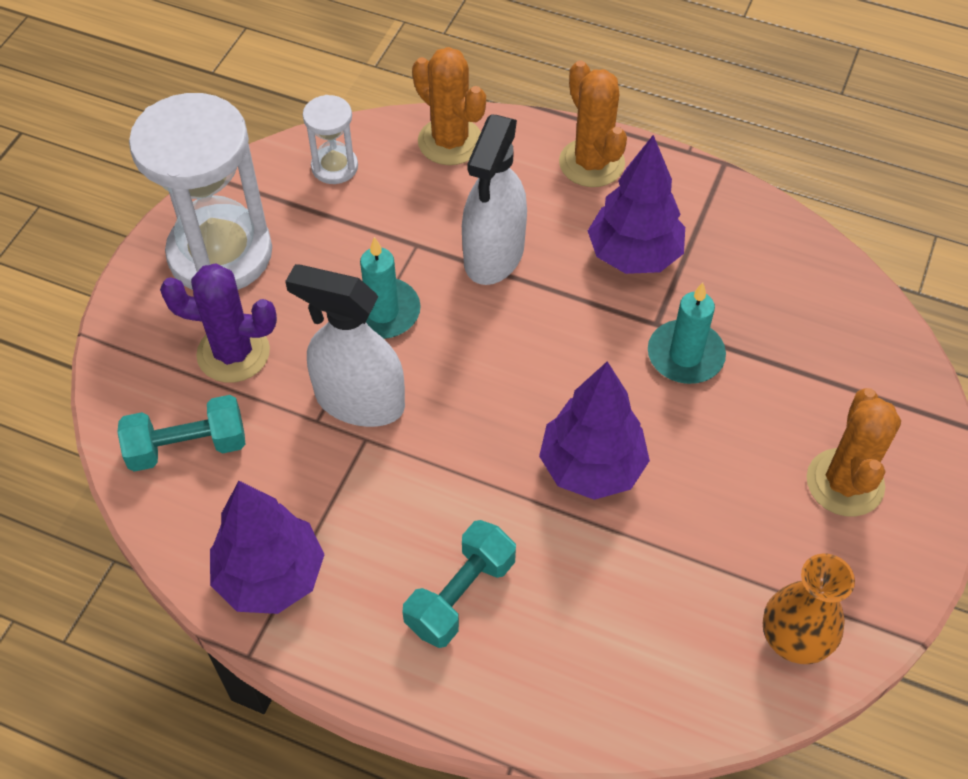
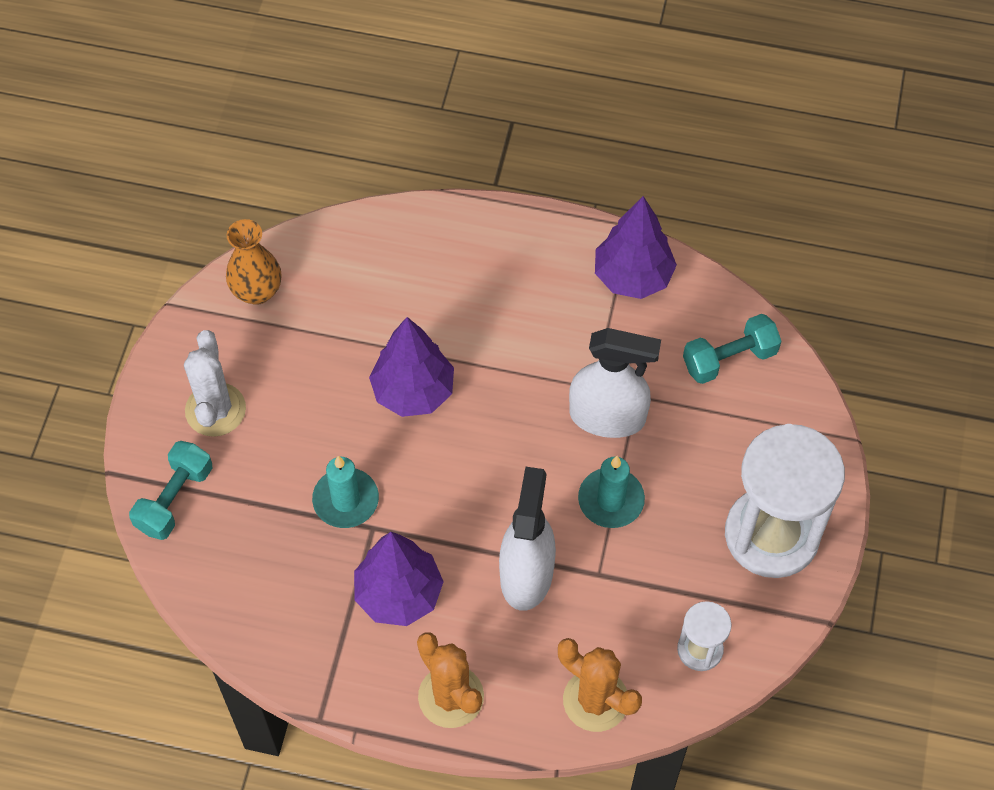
camera: 170 degrees right, 5 degrees up
purple cactus [160,263,277,383] -> none
turquoise dumbbell [403,520,516,648] -> turquoise dumbbell moved to [129,441,213,540]
orange cactus [806,388,901,517] -> white cactus [184,330,246,437]

